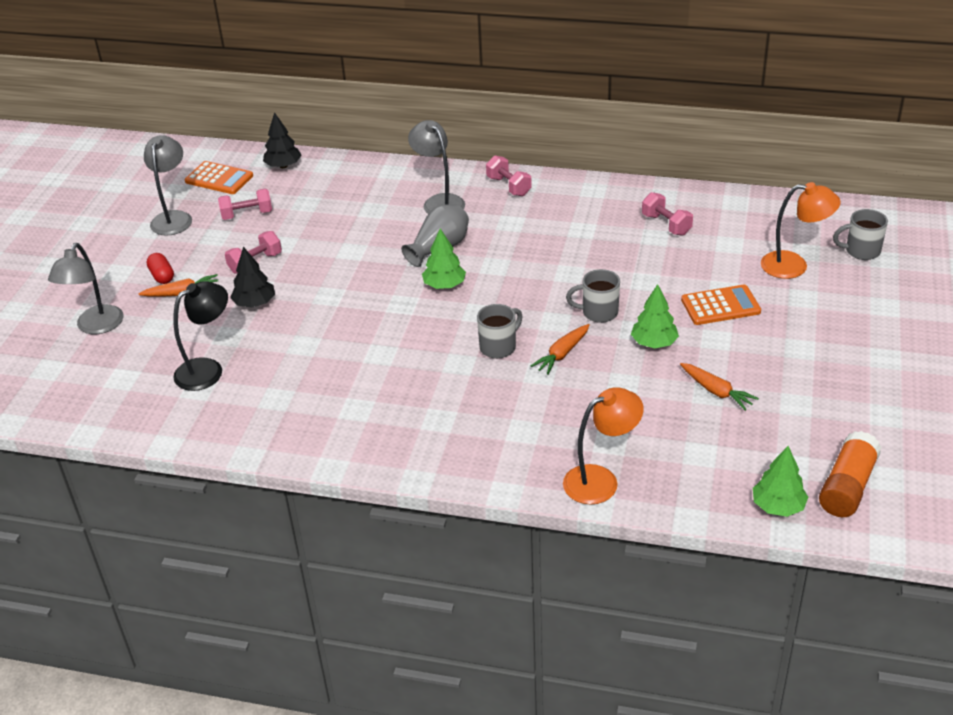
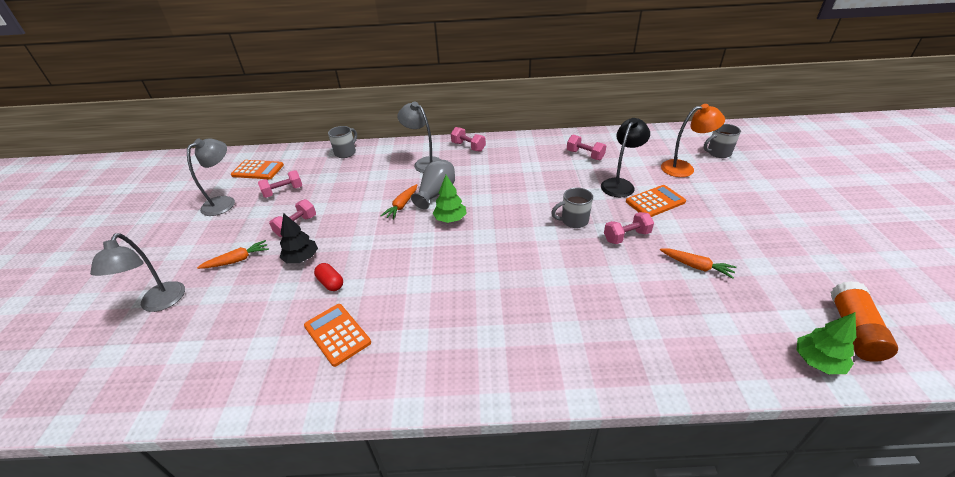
camera: 15 degrees left, 0 degrees up
grey lamp [144,135,192,236] -> grey lamp turned 45 degrees clockwise [187,138,235,216]
red capsule [147,253,174,284] -> red capsule moved to [314,263,343,291]
black lamp [173,281,228,391] -> black lamp moved to [601,118,650,197]
black tree [263,112,302,168] -> none
grey mug [477,304,523,359] -> grey mug moved to [328,126,357,158]
orange carrot [531,324,590,375] -> orange carrot moved to [381,184,417,220]
orange lamp [563,387,644,505] -> none
green tree [631,284,679,348] -> pink dumbbell [604,212,654,244]
none -> orange calculator [304,304,371,367]

